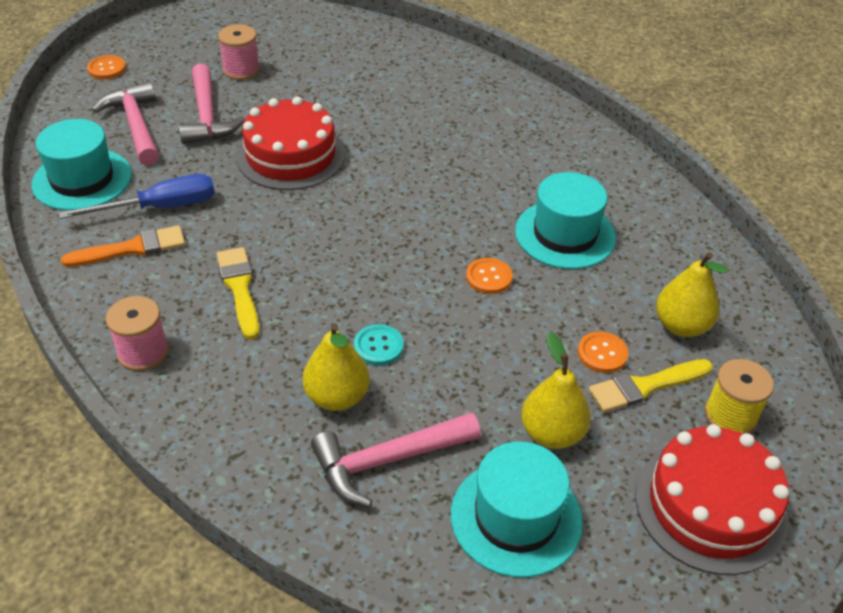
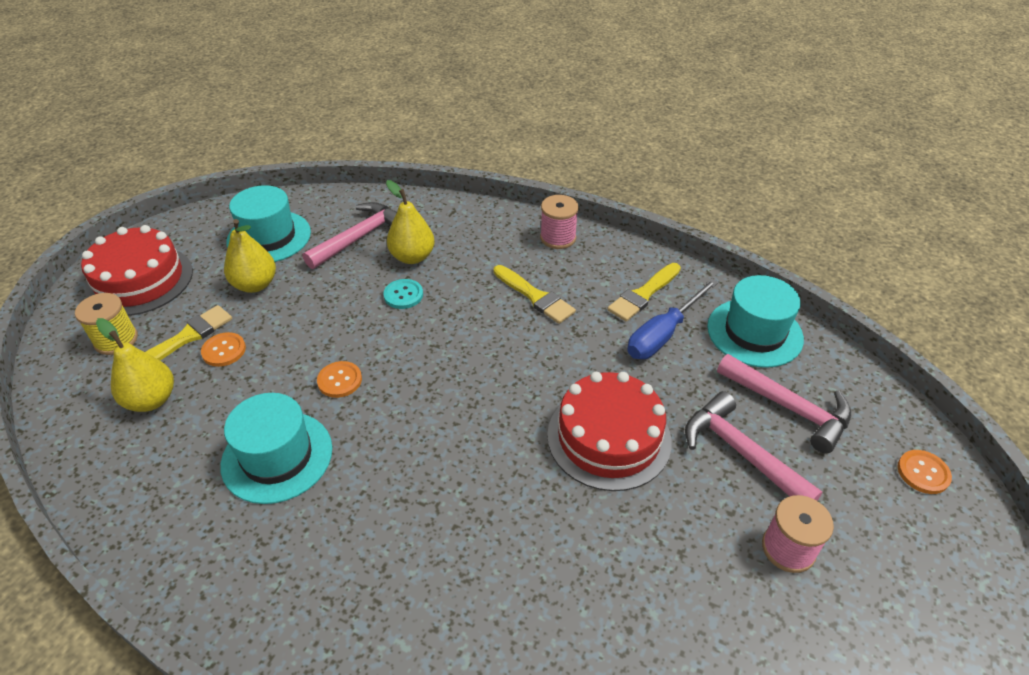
camera: 155 degrees right, 0 degrees up
orange brush [61,225,185,267] -> yellow brush [607,263,681,321]

